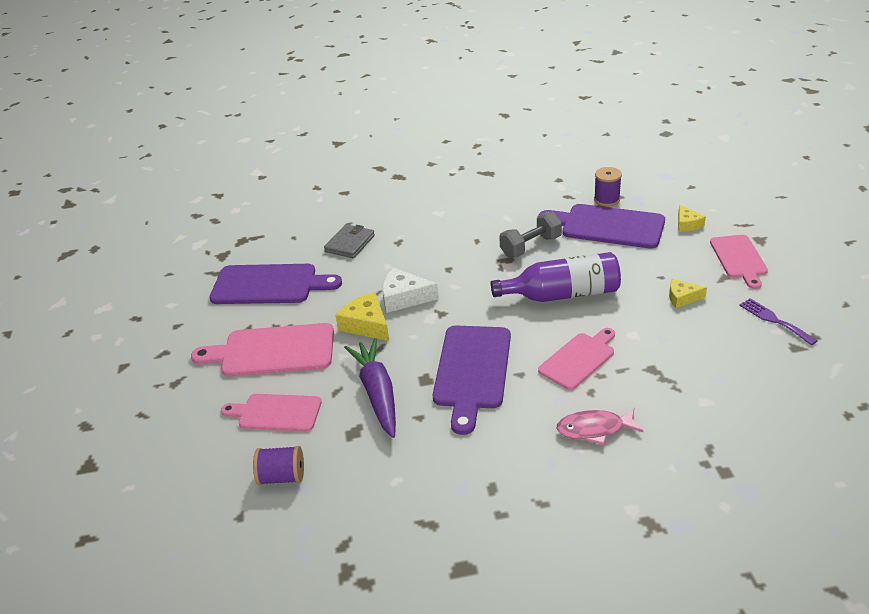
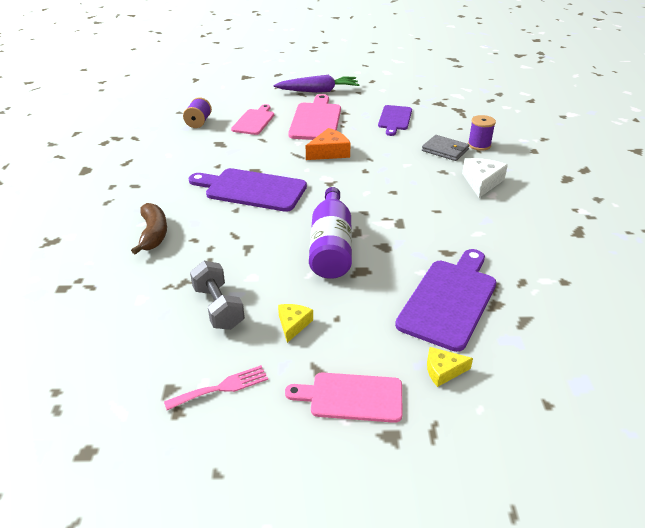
camera: 95 degrees right, 0 degrees up
purple cutting board [209,264,342,304] -> purple cutting board [378,105,412,136], size x0.65
yellow cheese [335,292,389,341] -> orange cheese [306,128,351,160]
purple carrot [344,338,396,438] -> purple carrot moved to [274,75,360,93]
white cheese [382,268,439,313] -> white cheese moved to [462,158,508,198]
grey dumbbell [499,212,562,258] -> grey dumbbell moved to [190,261,245,330]
pink cutting board [538,328,615,390] -> none
pink fish [556,408,644,445] -> brown banana [131,203,167,254]
purple spool [594,167,622,206] -> purple spool moved to [468,115,496,151]
purple fork [739,298,817,345] -> pink fork [164,365,268,410]

